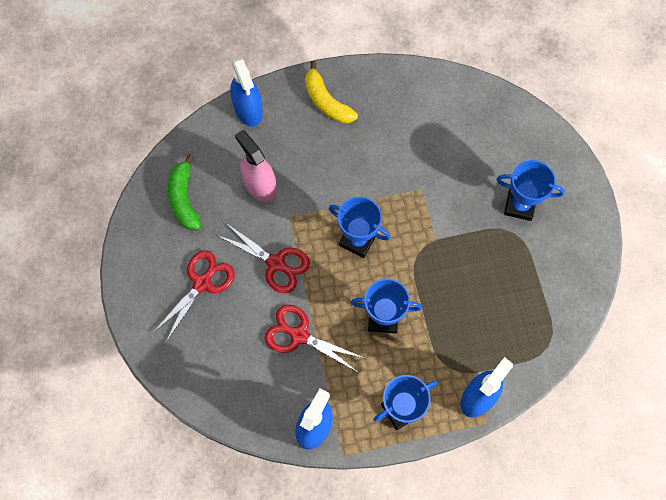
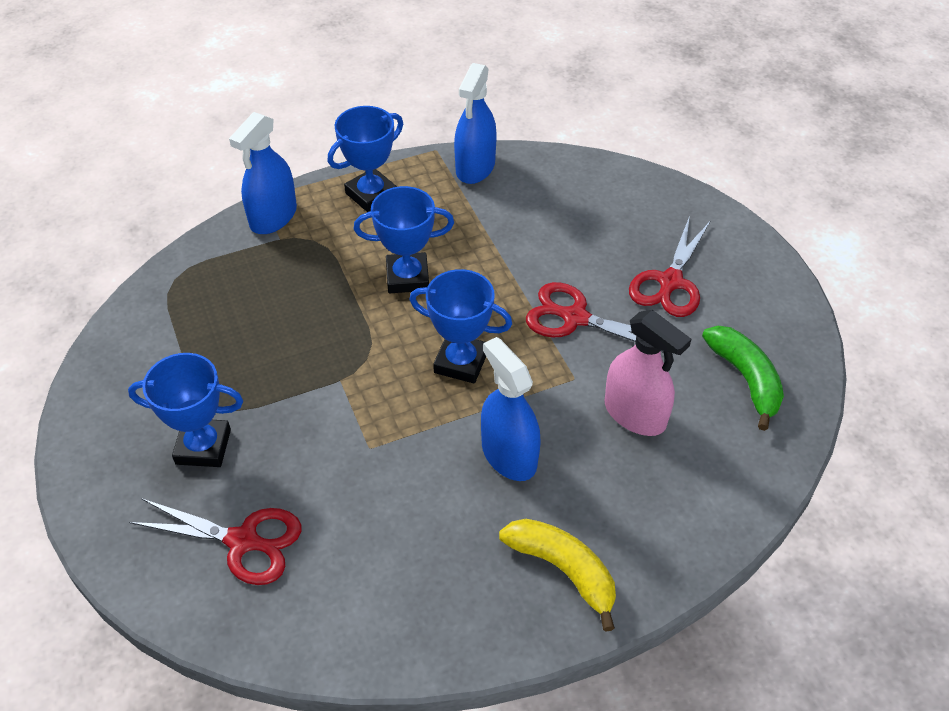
camera: 170 degrees right, 20 degrees down
blue spray bottle [230,57,263,127] -> blue spray bottle moved to [481,337,541,481]
red scissors [264,305,366,373] -> red scissors moved to [129,498,302,585]

